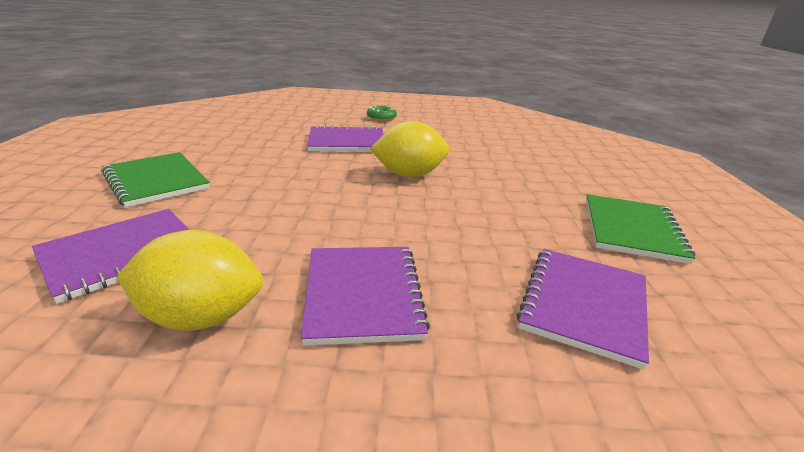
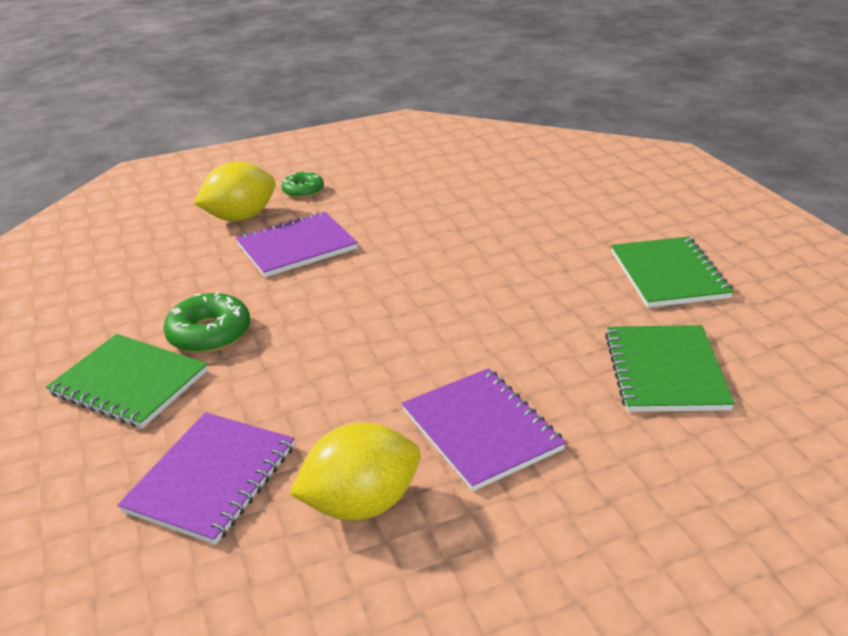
camera: 20 degrees left, 5 degrees up
yellow lemon [370,121,449,177] -> yellow lemon moved to [194,161,275,221]
purple notebook [517,249,649,369] -> green notebook [605,325,735,412]
none -> green donut [163,292,250,353]

